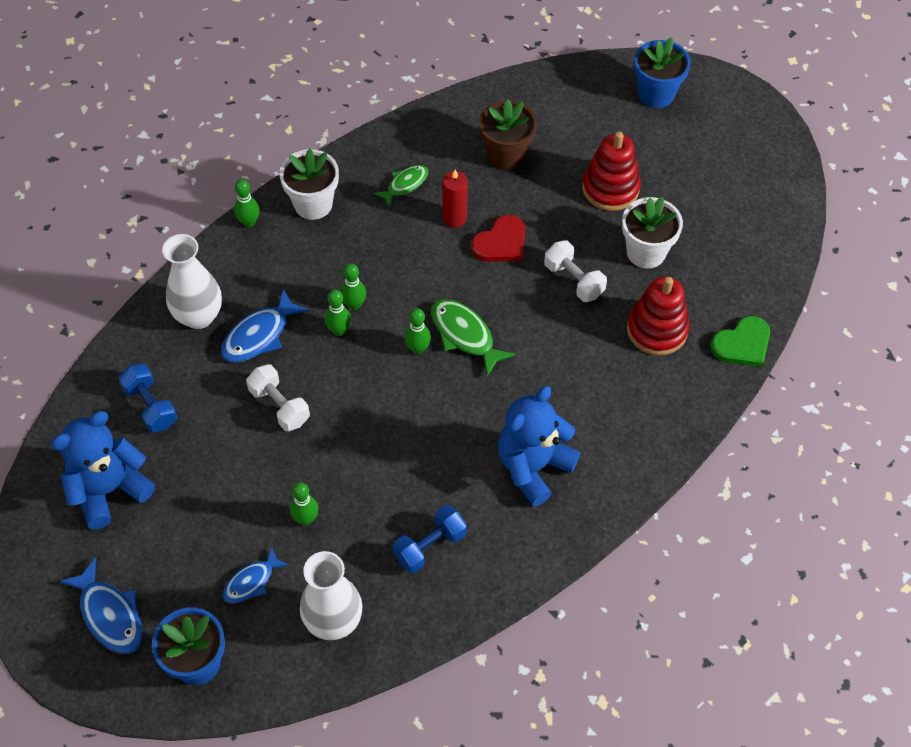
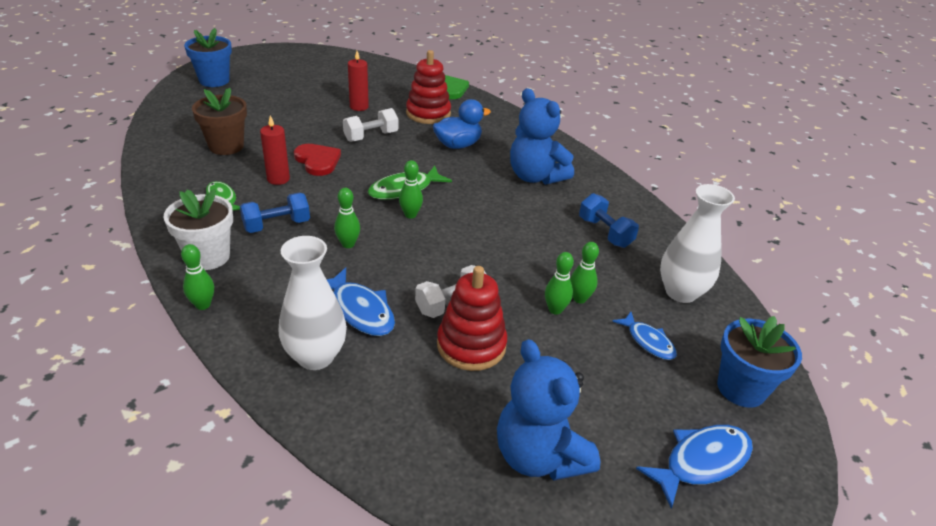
camera: 85 degrees left, 20 degrees down
blue dumbbell [118,364,177,433] -> blue dumbbell moved to [240,193,310,233]
green bowling pin [325,290,351,336] -> green bowling pin moved to [545,252,574,315]
red stacking toy [582,131,641,211] -> red stacking toy moved to [437,266,507,371]
white flower pot [622,196,683,269] -> red candle [348,51,369,111]
none -> blue duck [433,99,491,149]

